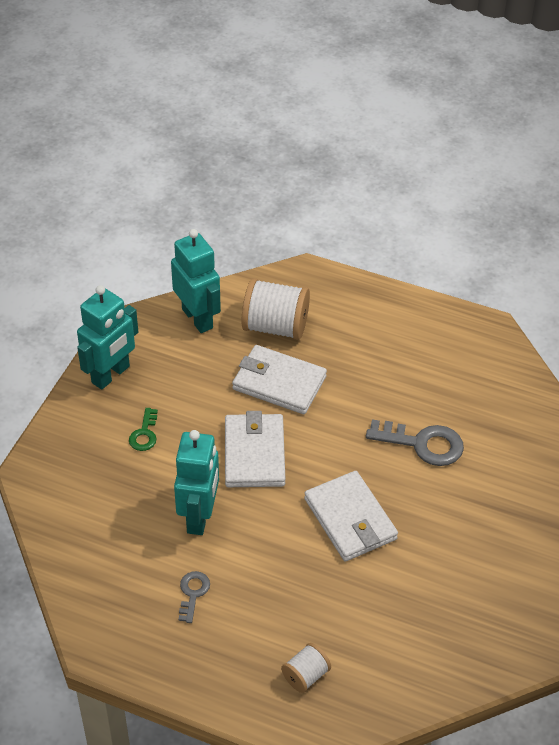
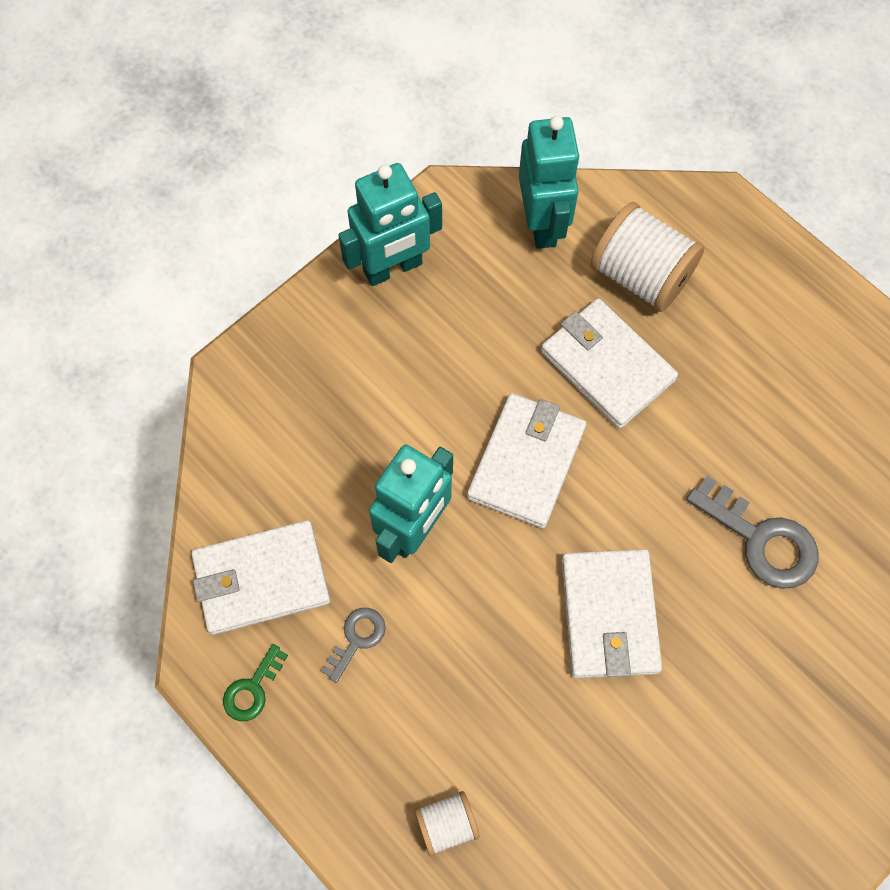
camera: 25 degrees right, 20 degrees up
green key [129,408,158,451] -> green key moved to [223,644,288,721]
none -> white wallet [191,520,330,635]

